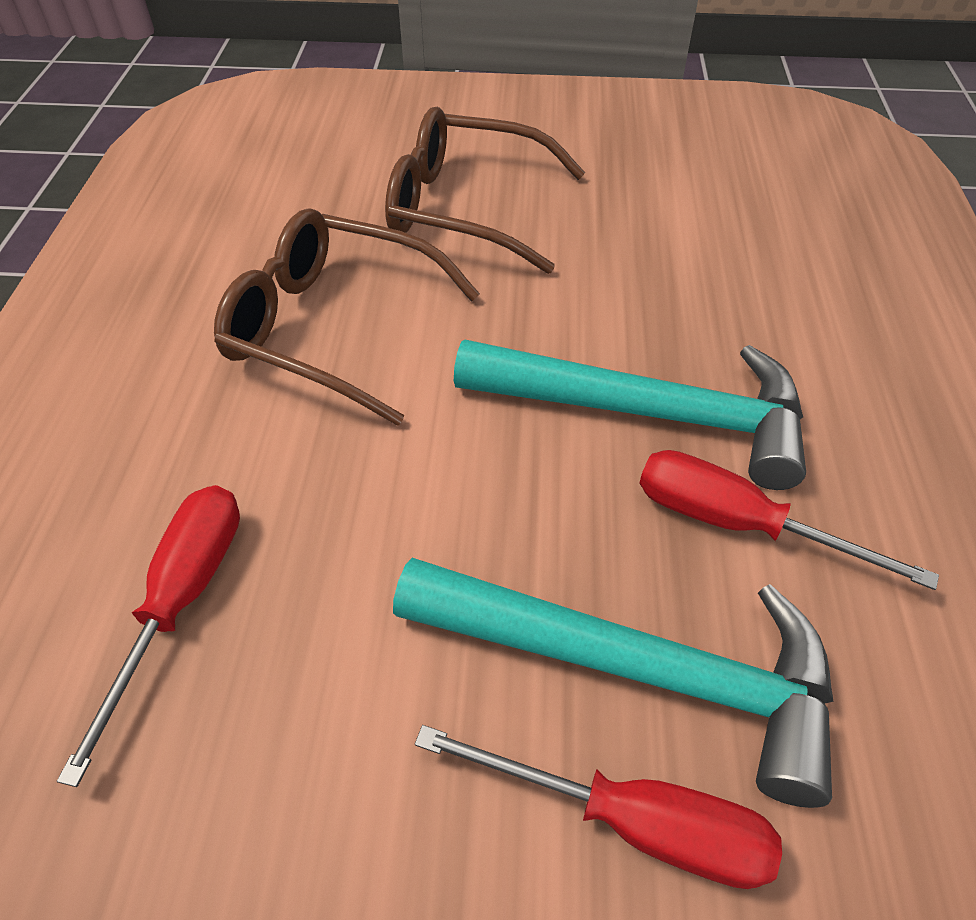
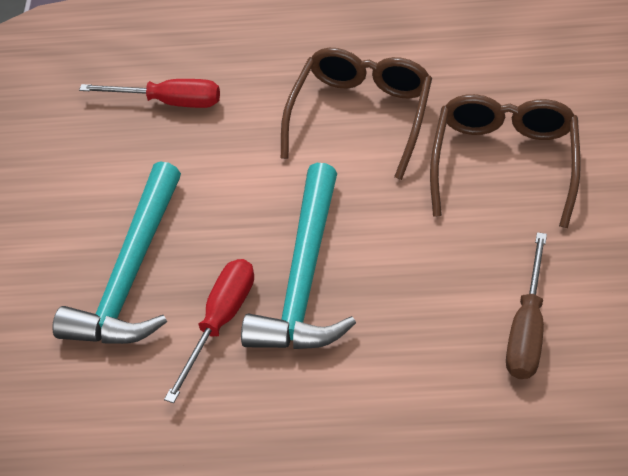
camera: 90 degrees right, 0 degrees up
red screwdriver [415,725,782,889] -> none
none -> brown screwdriver [506,232,547,379]

